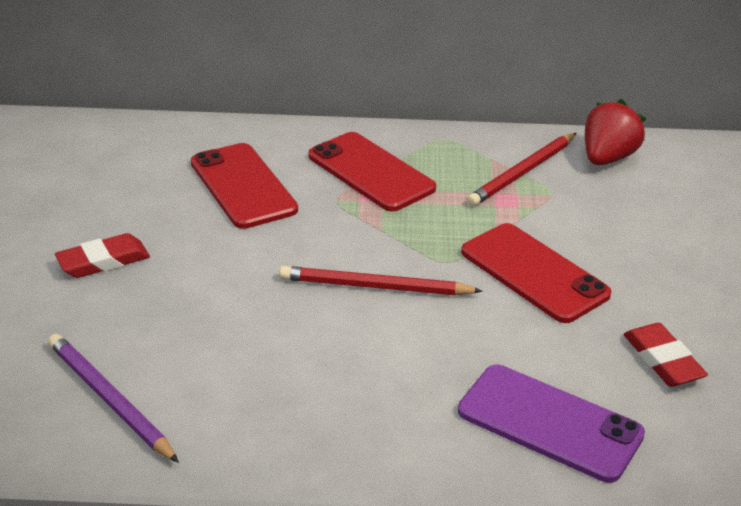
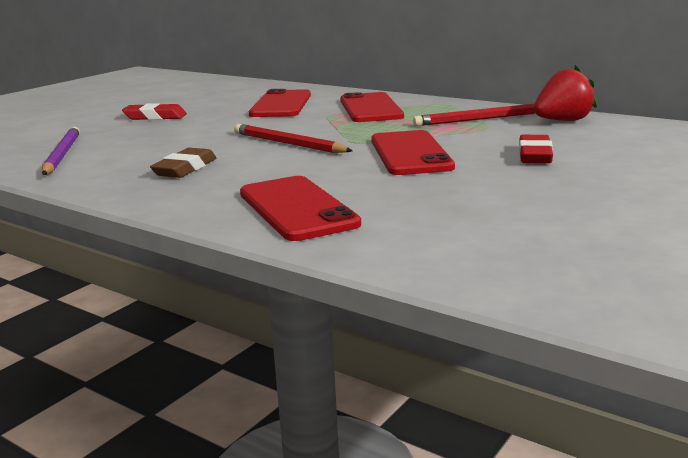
camera: 35 degrees right, 15 degrees down
purple phone [458,365,645,483] -> red phone [240,176,361,241]
red eraser [624,323,708,387] -> red eraser moved to [519,135,553,163]
none -> brown eraser [150,148,216,178]

